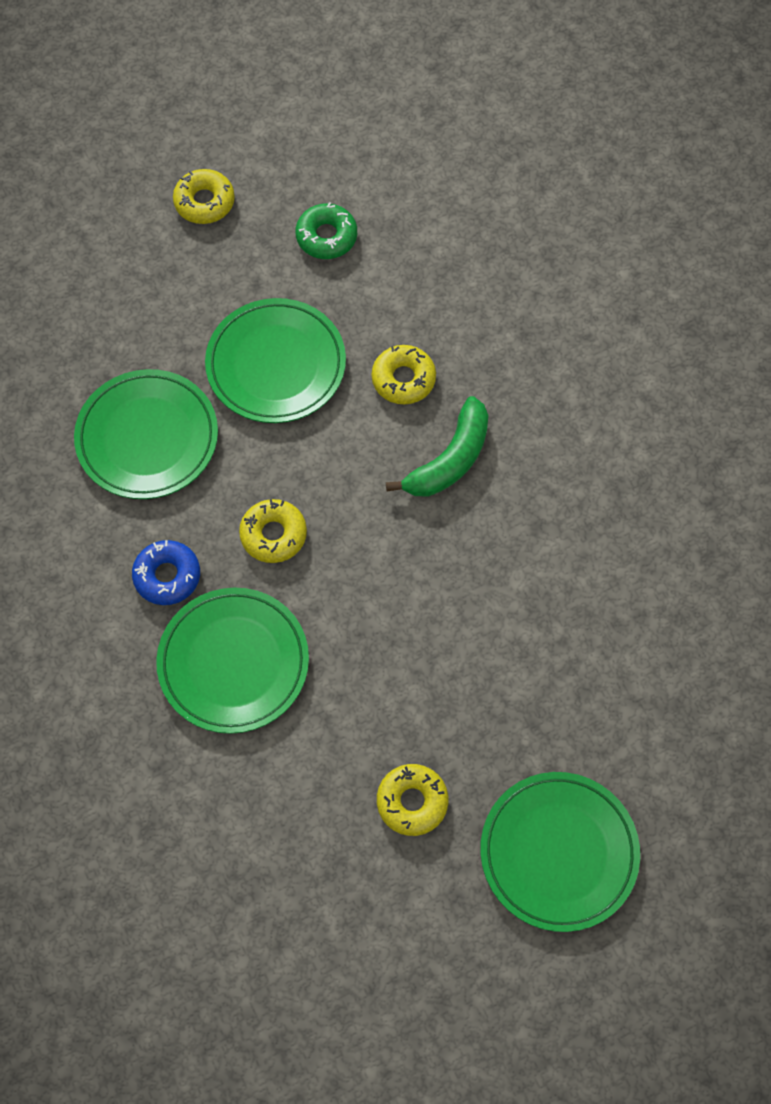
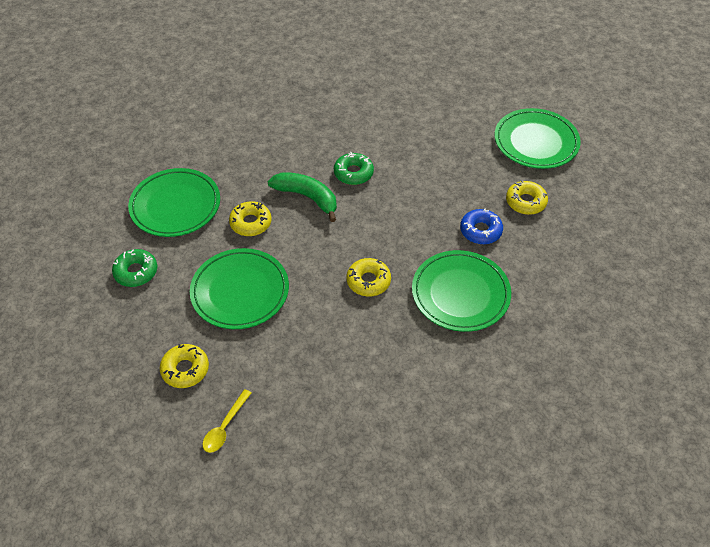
camera: 95 degrees left, 15 degrees down
green plate [74,369,218,499] -> green plate moved to [128,168,220,237]
blue donut [132,540,200,605] -> blue donut moved to [460,208,503,244]
yellow donut [173,169,235,224] -> yellow donut moved to [160,344,209,388]
none -> yellow spoon [203,389,251,453]
none -> green donut [334,152,374,185]

